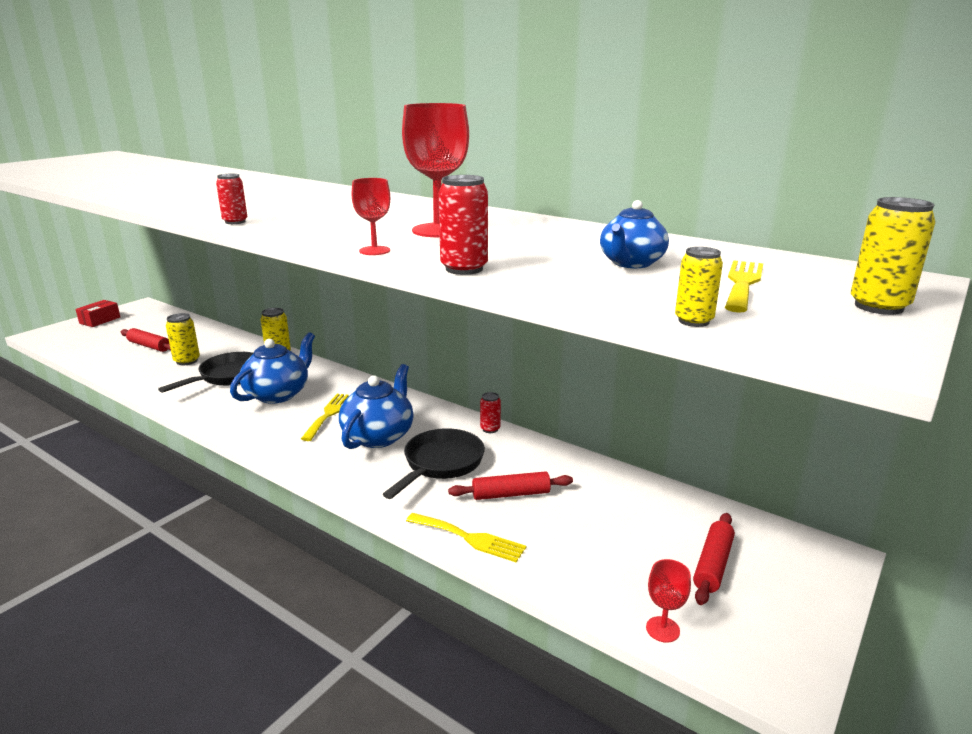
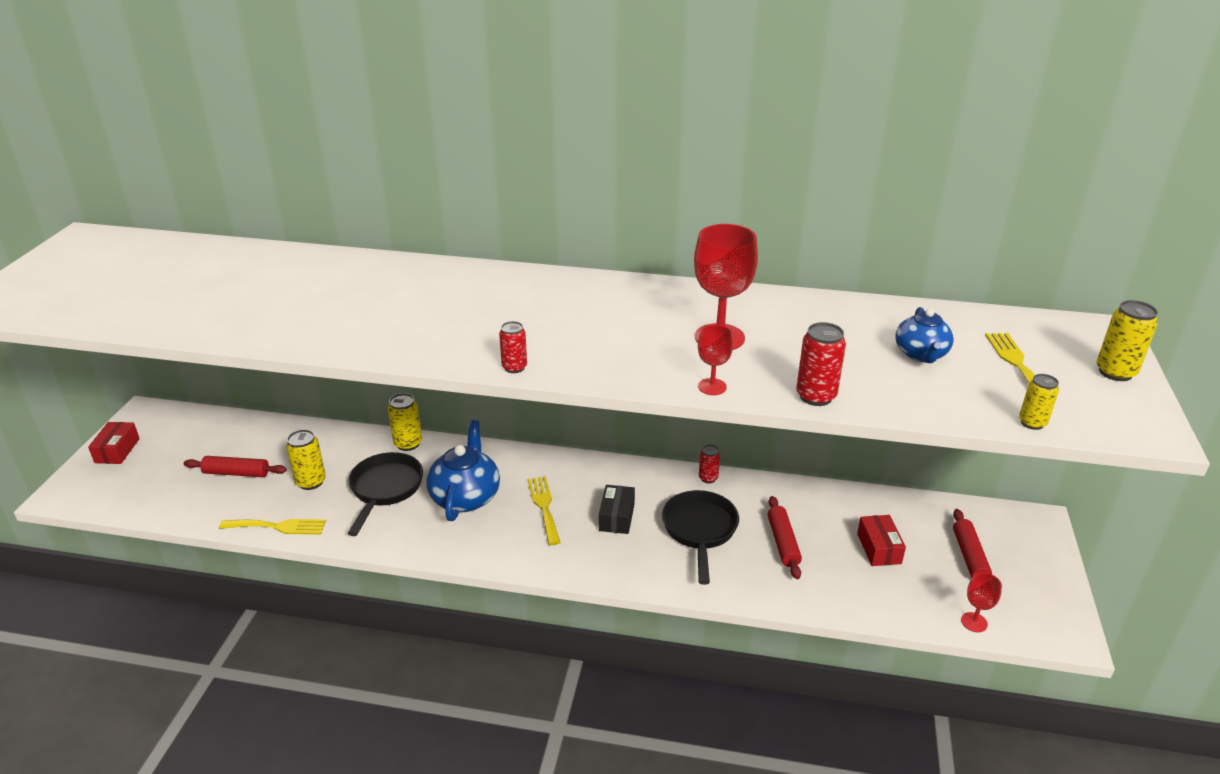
camera: 25 degrees left, 10 degrees up
blue teapot [339,364,414,449] -> black box [599,485,635,534]
yellow fork [406,513,526,562] -> yellow fork moved to [219,519,326,534]
red rolling pin [448,471,573,500] -> red rolling pin turned 60 degrees counterclockwise [768,496,802,579]
none -> red box [857,515,906,566]

